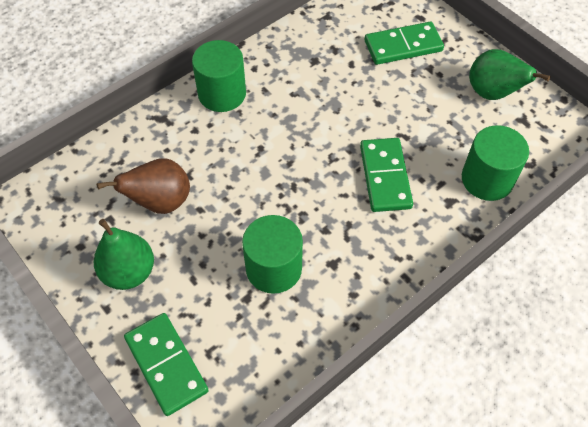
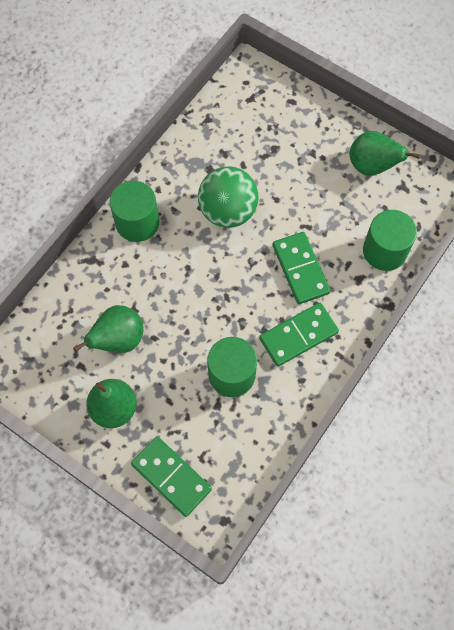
camera: 15 degrees left, 10 degrees up
brown pear [97,158,190,214] -> green pear [73,305,144,353]
green domino [364,22,444,65] -> green domino moved to [259,303,339,367]
none -> green ball [198,166,259,228]

